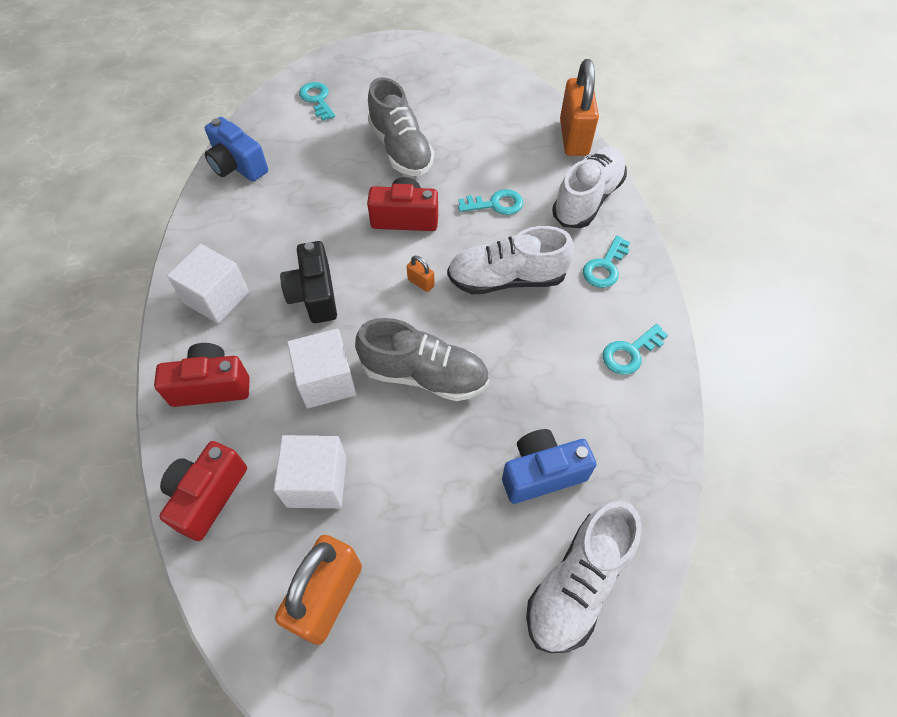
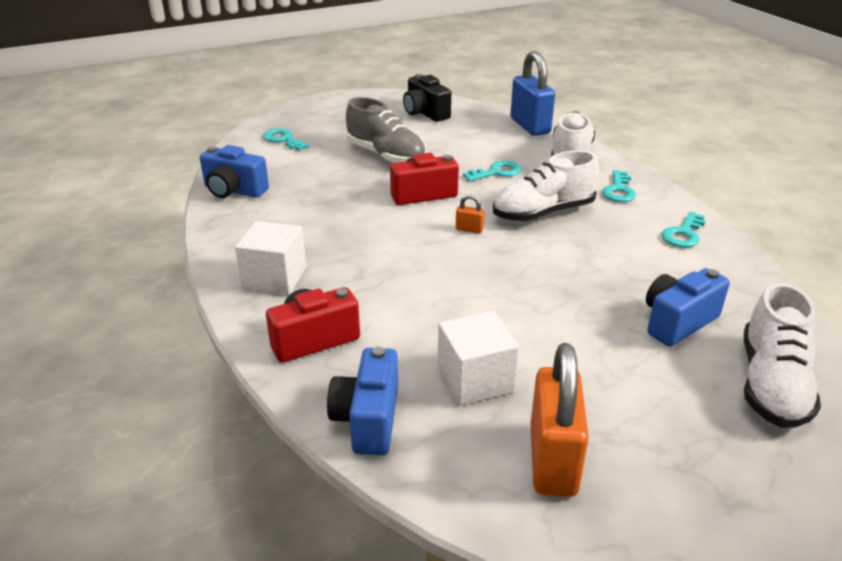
camera: 20 degrees left, 25 degrees down
red camera [159,441,247,541] -> blue camera [327,347,398,455]
black camera [280,241,337,323] -> black camera moved to [403,74,451,122]
white cube [287,329,356,409] -> none
grey shoe [355,318,489,401] -> none
orange padlock [560,59,599,156] -> blue padlock [510,51,555,136]

